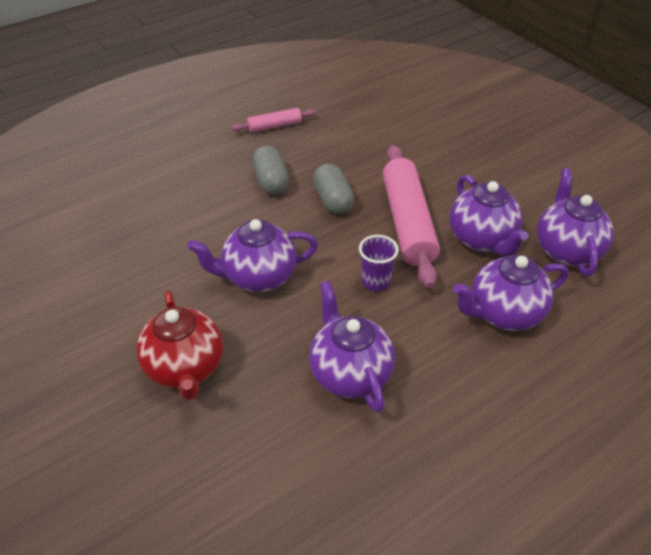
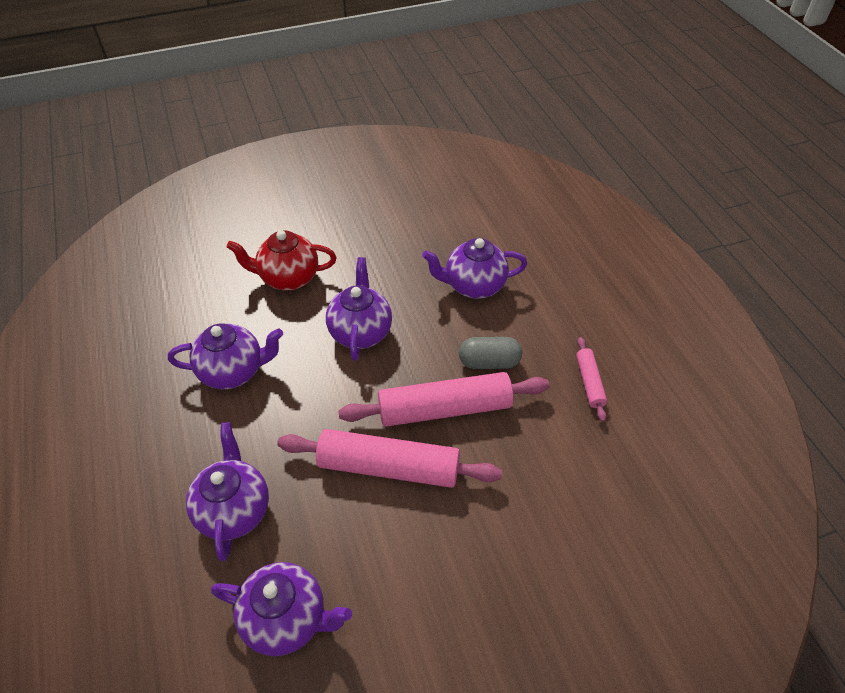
camera: 105 degrees right, 5 degrees up
grey capsule [313,163,354,214] -> pink rolling pin [338,372,550,427]
purple cup [359,235,399,291] -> none
purple teapot [449,175,528,256] -> purple teapot moved to [422,238,527,299]

